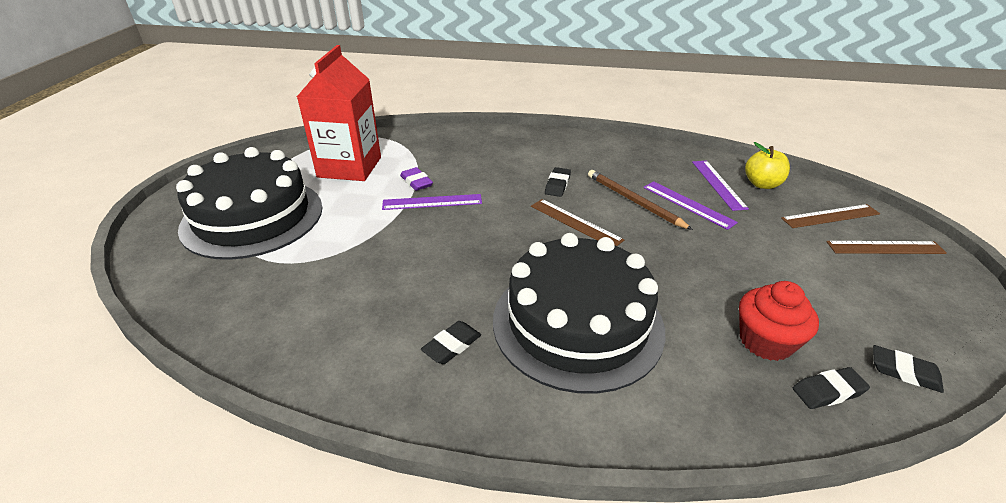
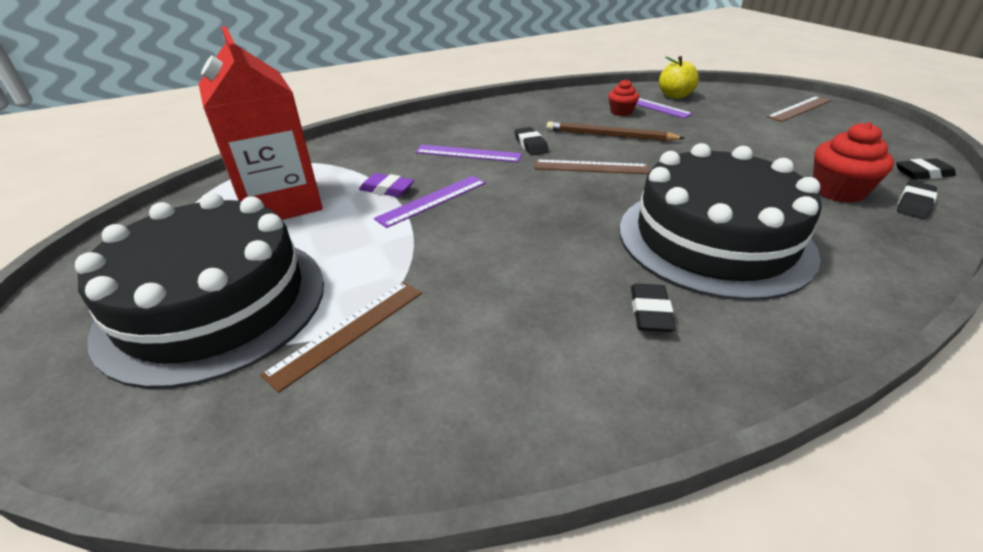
camera: 35 degrees left, 0 degrees up
purple ruler [643,181,738,230] -> purple ruler moved to [415,144,522,162]
brown ruler [781,204,880,228] -> brown ruler moved to [260,281,422,393]
none -> red cupcake [608,79,639,116]

